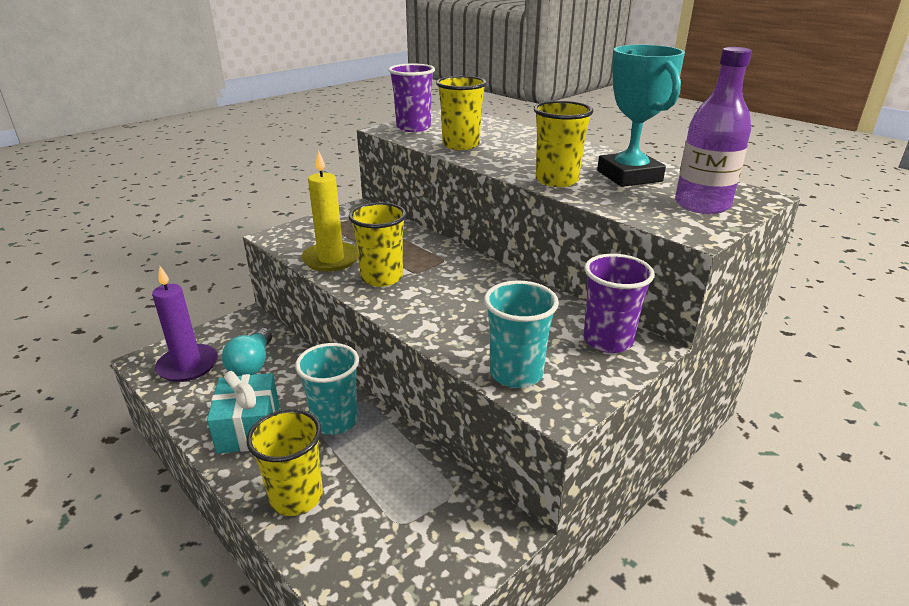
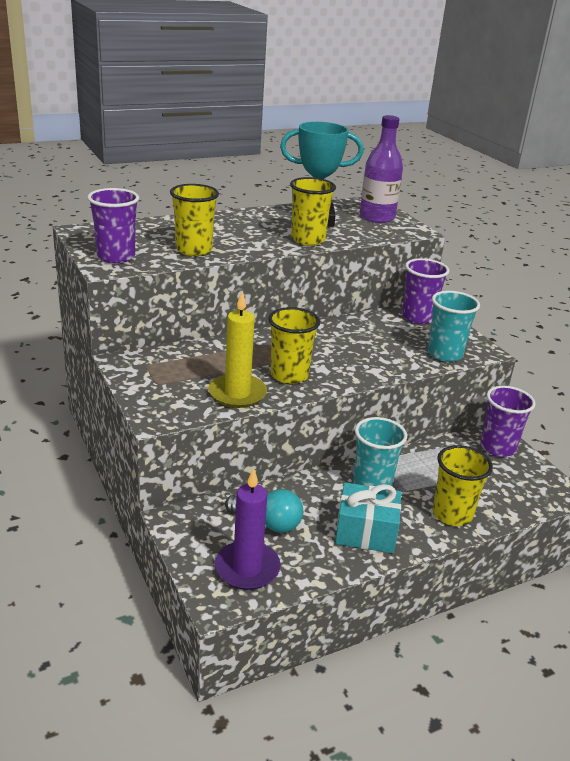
camera: 75 degrees left, 0 degrees up
none -> purple cup [480,386,536,457]

